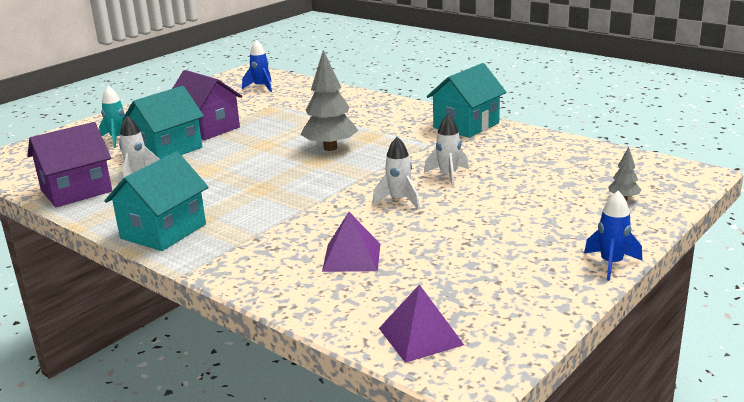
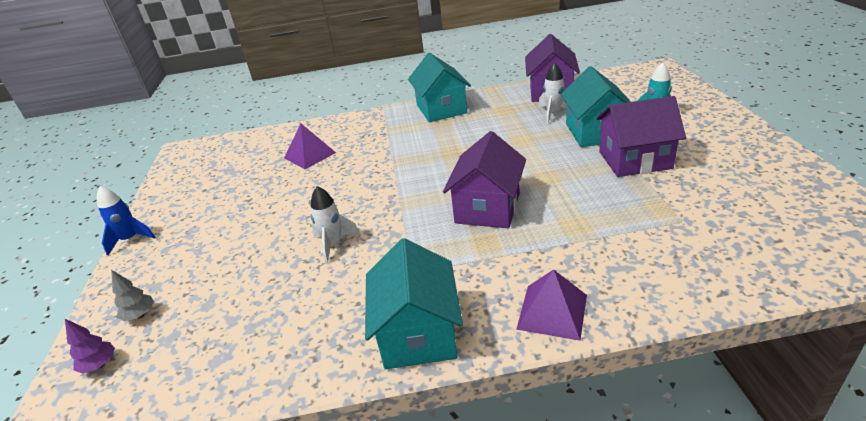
camera: 135 degrees right, 10 degrees up
blue rocket [242,40,272,92] -> none
grey tree [301,50,358,151] -> purple house [443,131,526,228]
white rocket [372,137,420,209] -> none
purple pyramid [379,284,464,363] -> purple pyramid moved to [516,269,587,341]
none -> purple tree [65,319,115,374]

